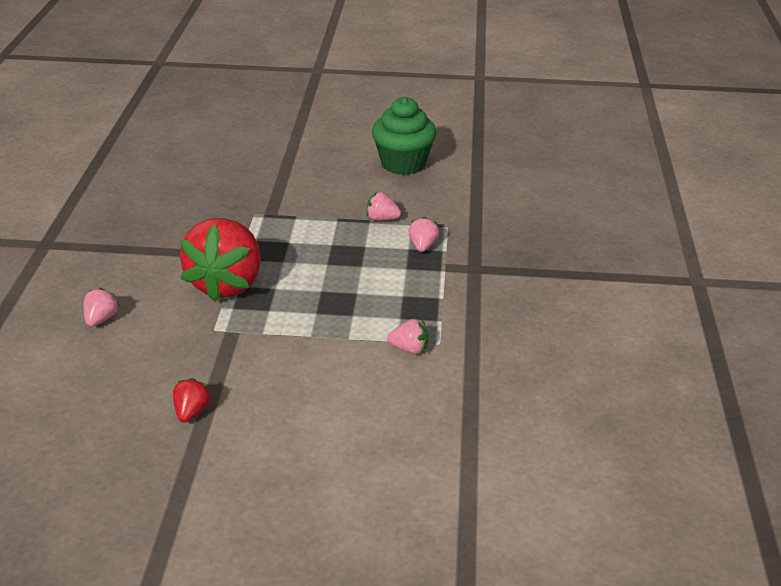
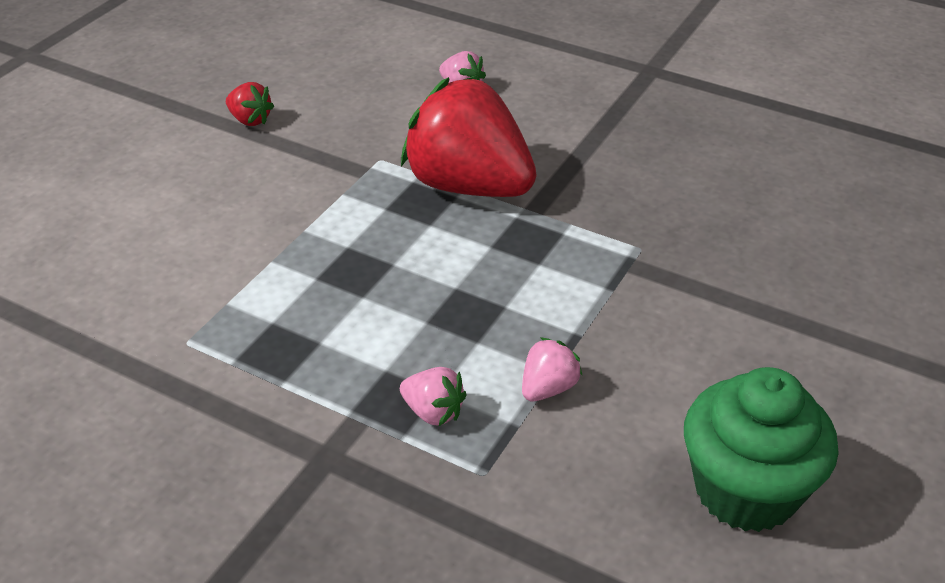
camera: 115 degrees right, 5 degrees up
pink strawberry [387,319,428,354] -> none

